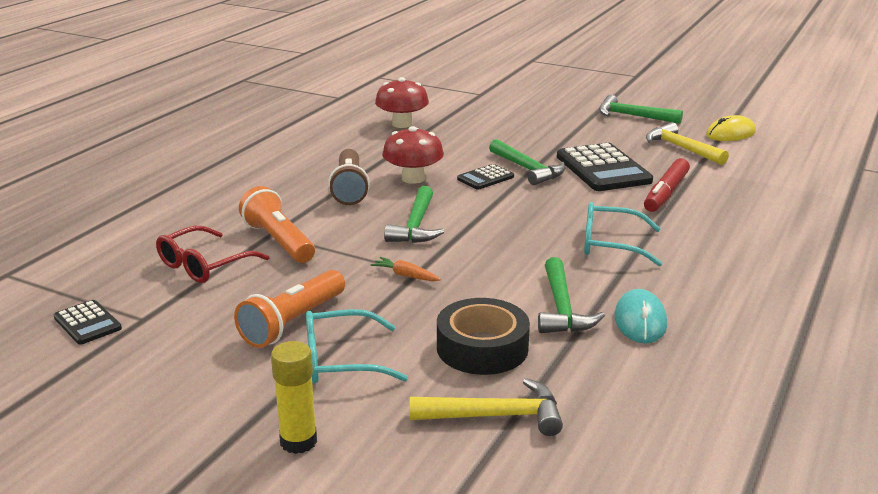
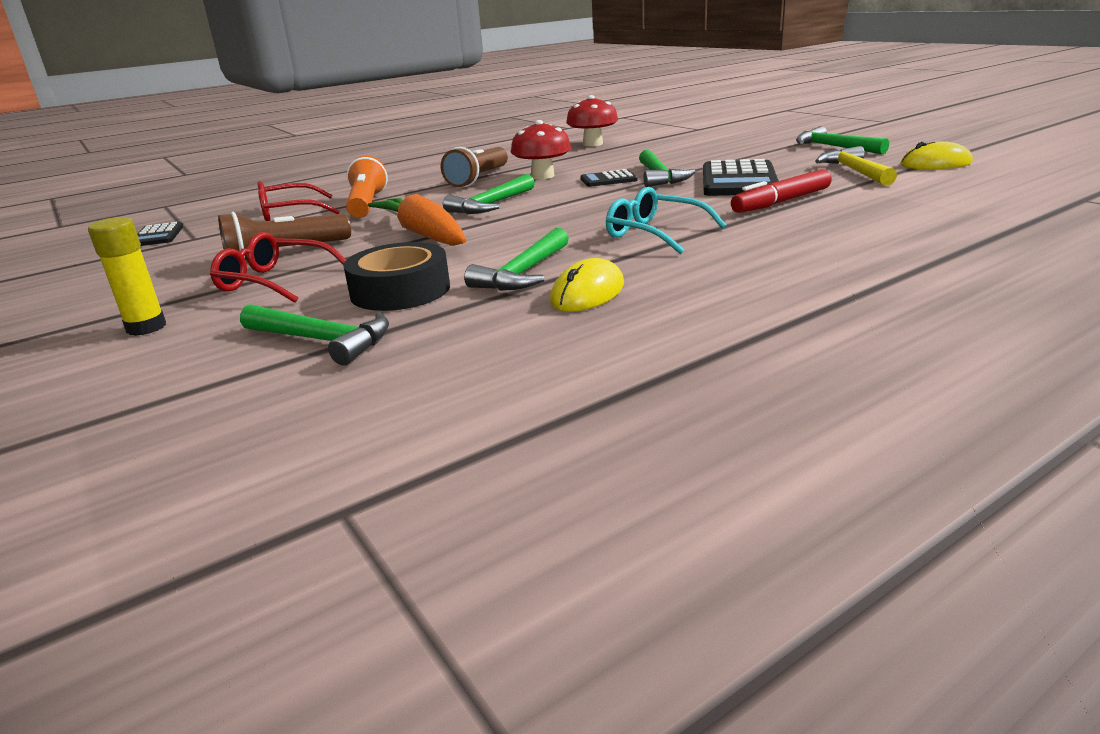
camera: 30 degrees right, 0 degrees up
orange flashlight [234,270,345,348] -> brown flashlight [218,212,351,260]
turquoise glasses [306,309,408,383] -> red glasses [210,232,346,303]
orange carrot [370,257,441,281] -> orange carrot [368,194,466,246], size x2.43
yellow hammer [410,378,563,436] -> green hammer [240,304,389,366]
turquoise mouse [614,289,667,343] -> yellow mouse [550,258,624,312]

